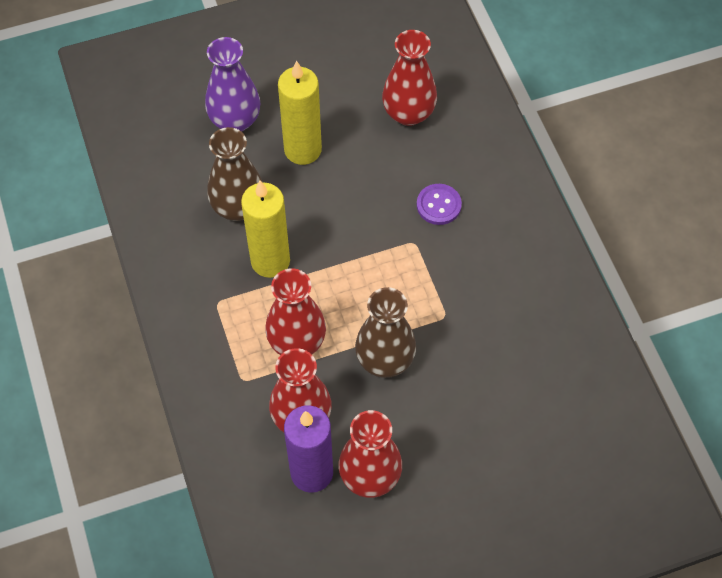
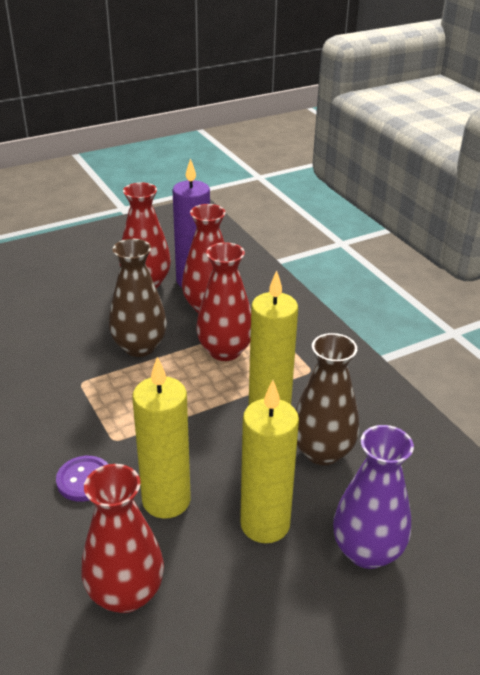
camera: 170 degrees right, 25 degrees down
none -> yellow candle [132,357,191,519]

